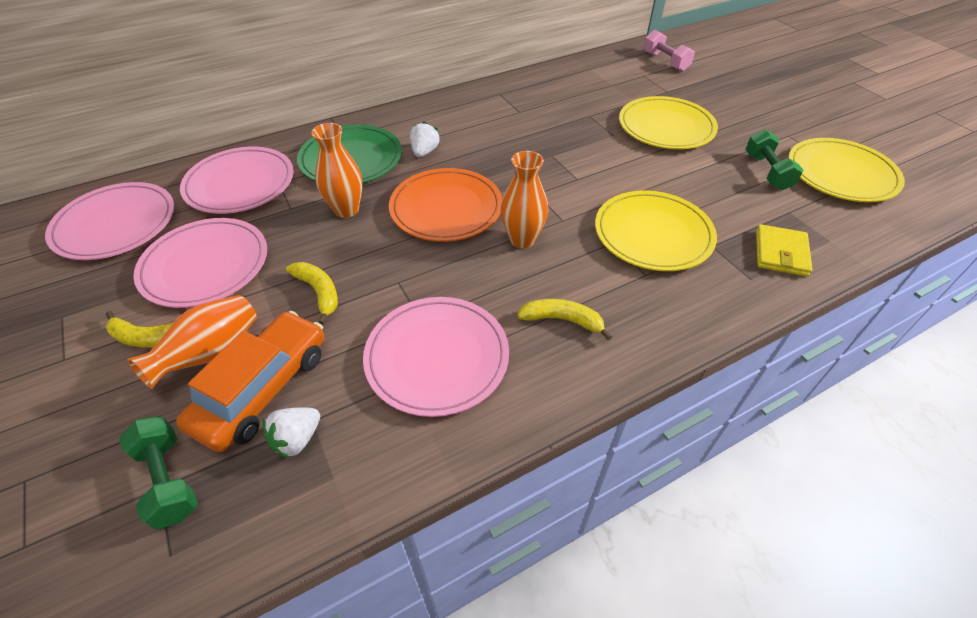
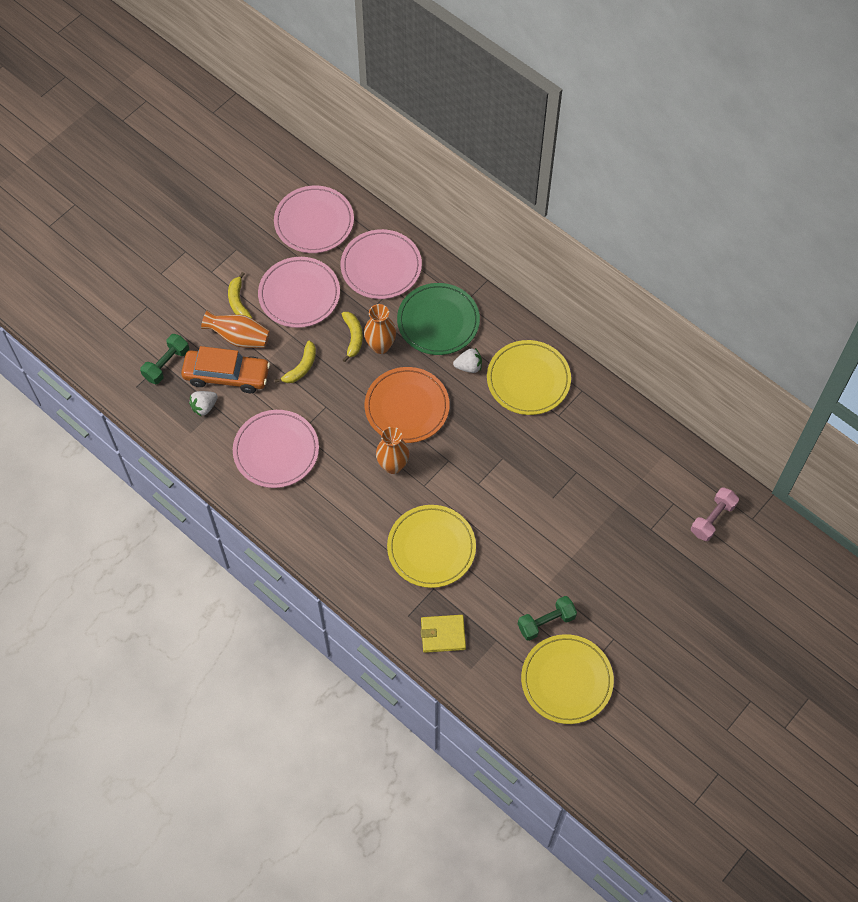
camera: 70 degrees right, 15 degrees up
white strawberry [263,408,320,459] -> white strawberry turned 60 degrees counterclockwise [189,391,218,417]
yellow banana [517,299,612,340] -> yellow banana moved to [342,312,363,362]
yellow plate [619,96,718,149] -> yellow plate moved to [487,340,571,415]

